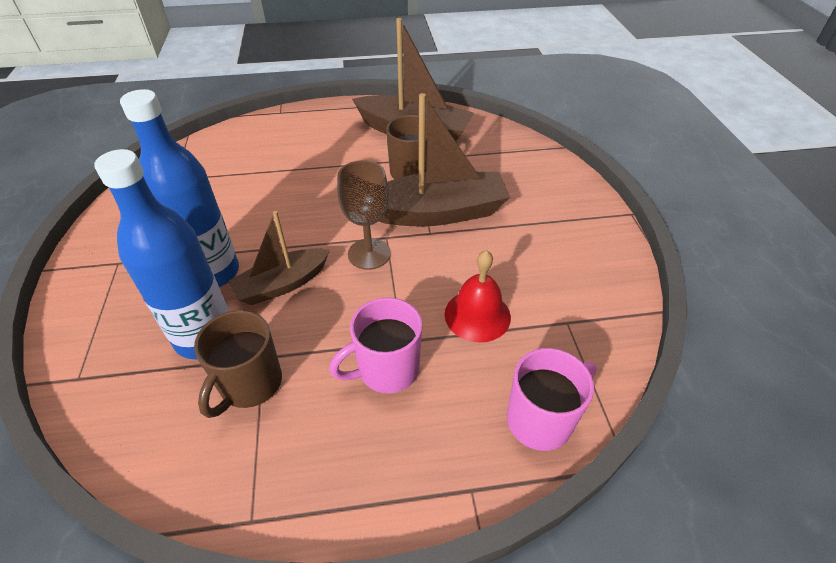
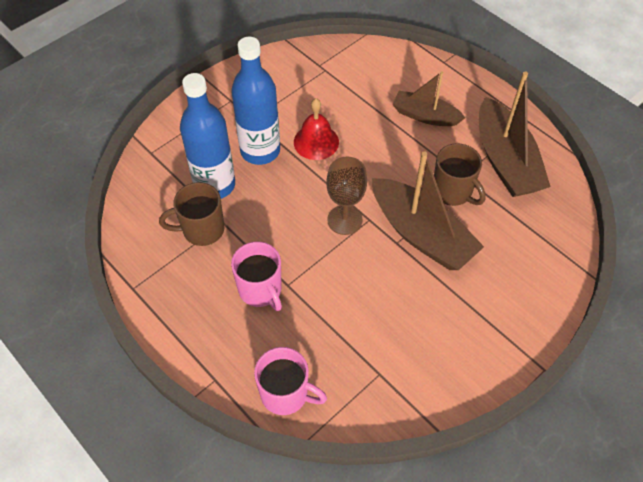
camera: 55 degrees right, 10 degrees up
brown boat [228,211,330,305] -> brown boat moved to [392,71,465,126]
pink mug [329,297,422,393] -> pink mug turned 150 degrees counterclockwise [231,242,282,311]
red bell [445,250,511,343] -> red bell moved to [294,98,339,160]

